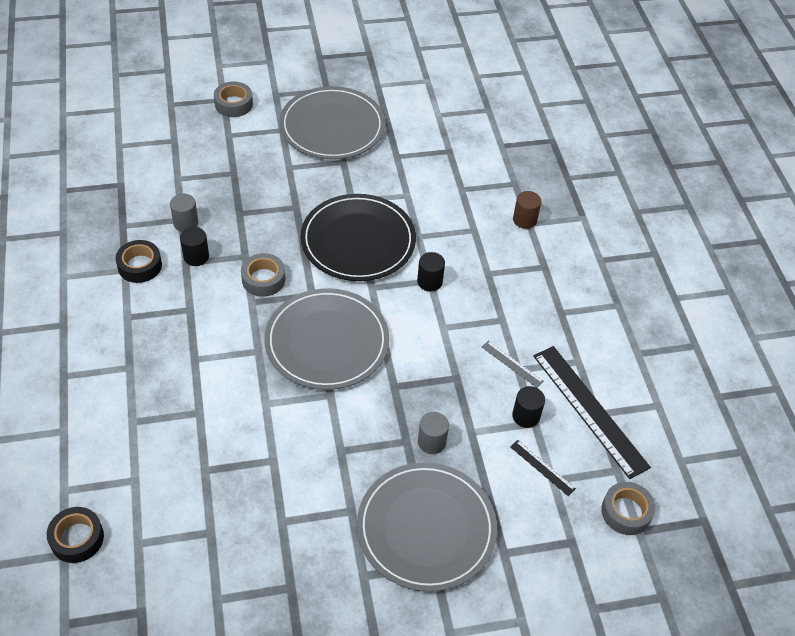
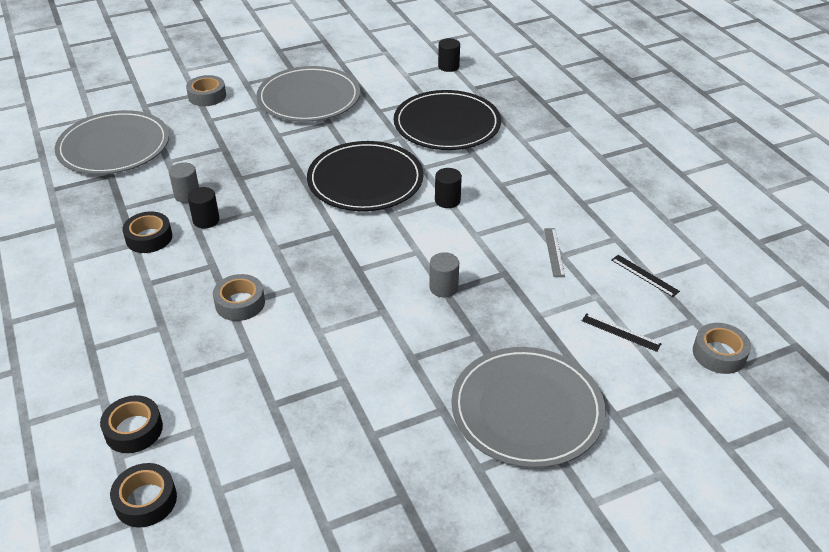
camera: 10 degrees left, 10 degrees down
grey tape [241,253,285,297] -> grey tape moved to [213,274,265,321]
grey plate [264,288,389,390] -> grey plate moved to [55,110,169,175]
grey cylinder [418,412,449,454] -> grey cylinder moved to [429,252,459,297]
grey ruler [482,341,544,388] -> grey ruler turned 60 degrees clockwise [544,228,565,277]
black cylinder [512,386,545,428] -> black cylinder moved to [438,38,460,72]
brown cylinder [513,191,541,229] -> none
black ruler [533,346,651,479] -> black ruler [612,255,680,297], size x0.45
none -> black tape [100,395,163,453]
none -> black plate [394,90,501,150]

